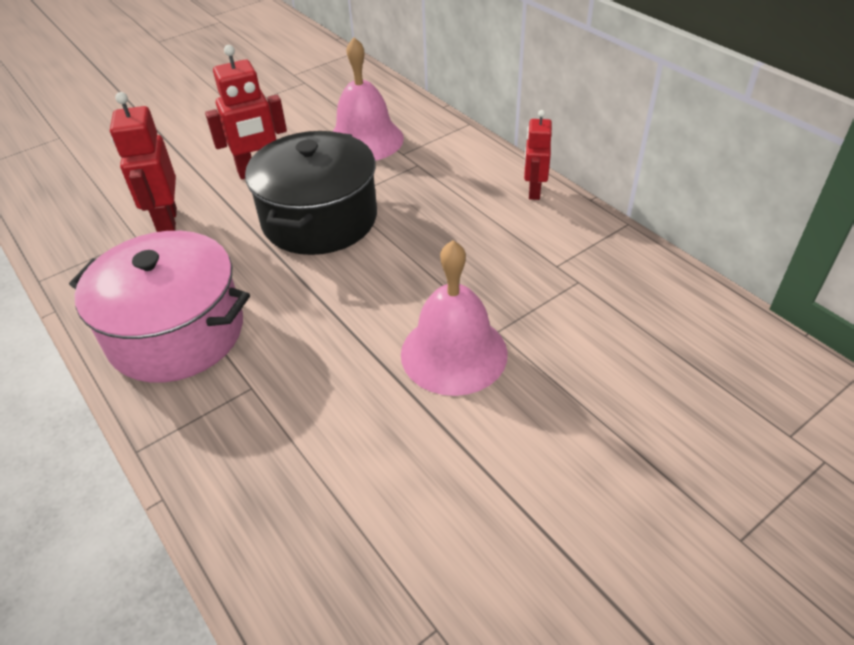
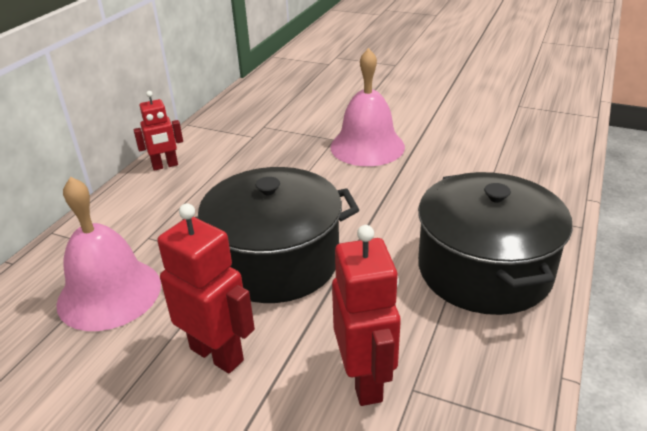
camera: 120 degrees left, 10 degrees down
pink pot [69,231,250,383] -> black pot [418,172,572,315]
red robot [110,92,177,232] -> red robot turned 60 degrees counterclockwise [332,225,401,406]

